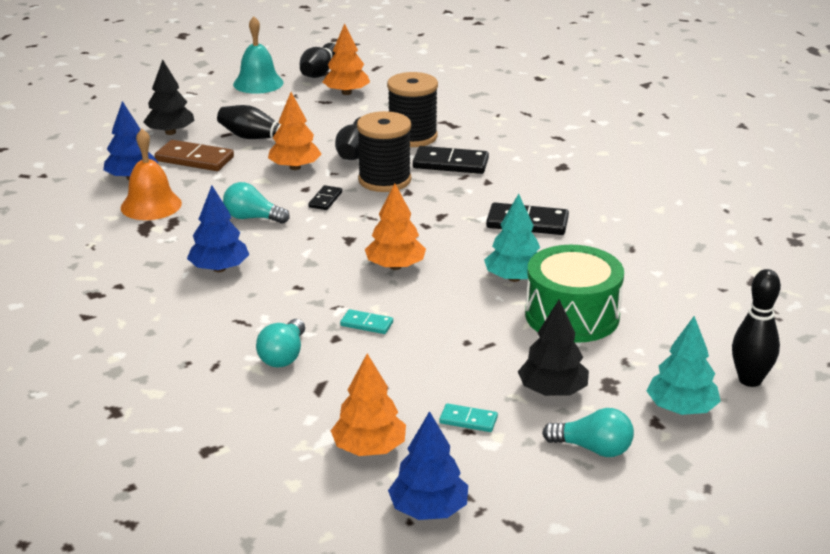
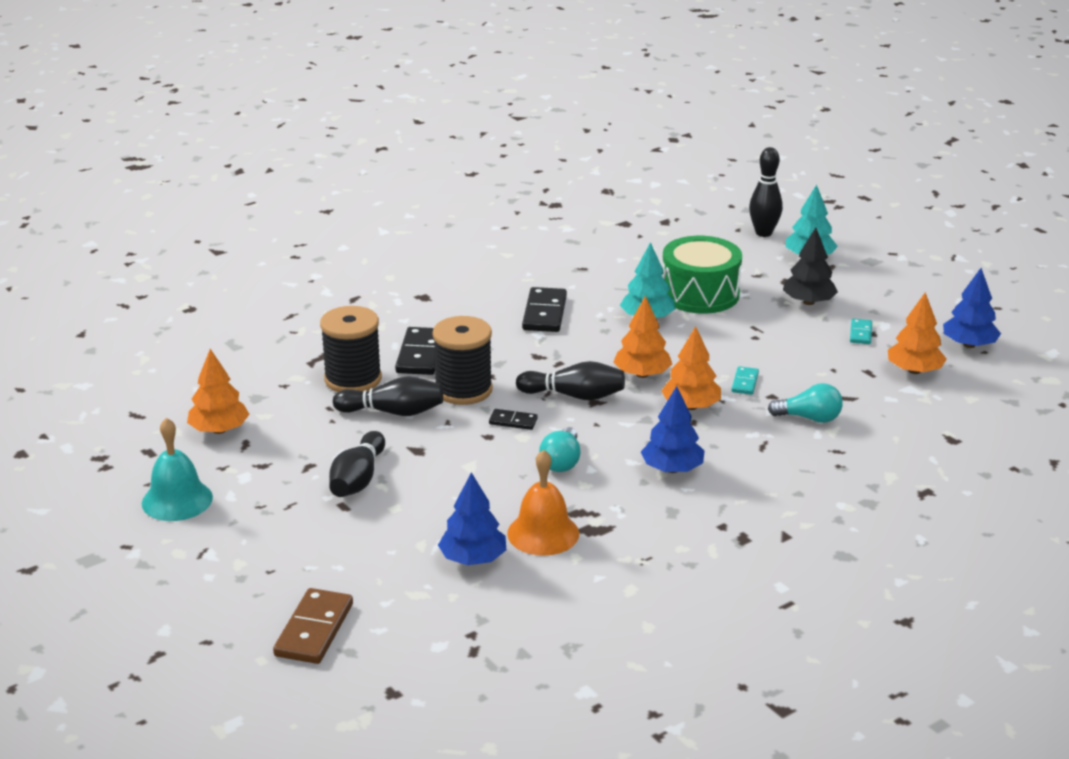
camera: 95 degrees left, 0 degrees up
black tree [143,60,195,135] -> none
brown domino [155,140,234,171] -> brown domino moved to [273,588,353,664]
orange tree [268,92,321,170] -> orange tree moved to [661,326,721,410]
black bowling pin [300,43,335,78] -> black bowling pin moved to [516,361,625,400]
turquoise light bulb [542,408,634,457] -> none

